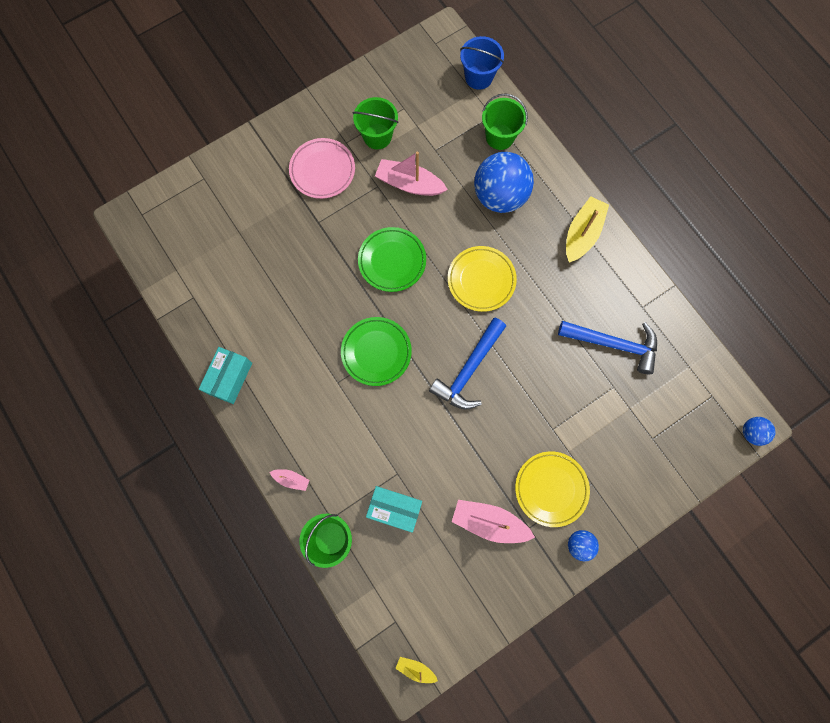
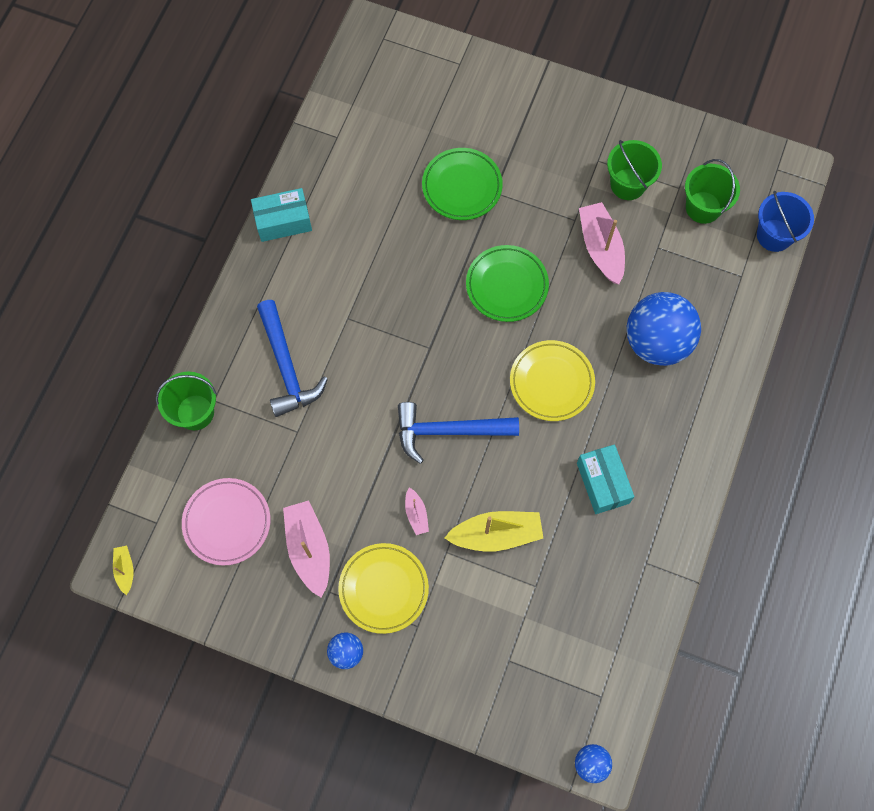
camera: 55 degrees right, 5 degrees down
pink boat [270,469,310,491] -> pink boat moved to [405,488,429,535]
pink plate [289,138,355,199] -> pink plate moved to [182,478,271,565]
green plate [341,317,412,386] -> green plate moved to [422,148,503,220]
turquoise box [366,486,422,533] -> turquoise box moved to [577,444,634,514]
green bucket [482,93,528,150] -> green bucket moved to [685,159,740,224]
blue hammer [558,321,657,374] -> blue hammer moved to [257,300,328,417]
yellow boat [566,196,609,262] -> yellow boat moved to [444,511,543,552]

